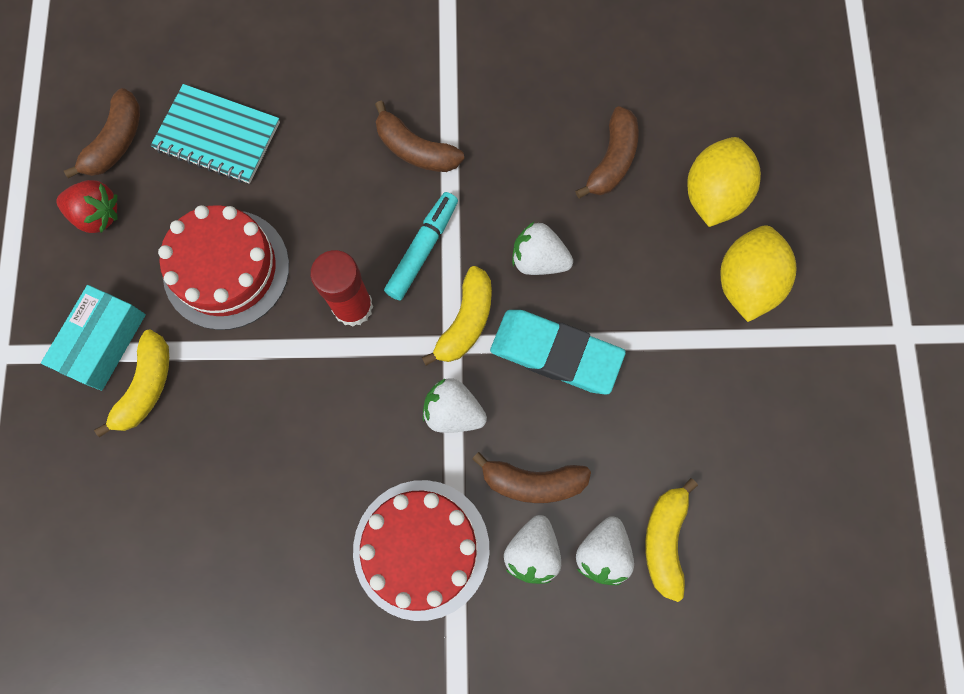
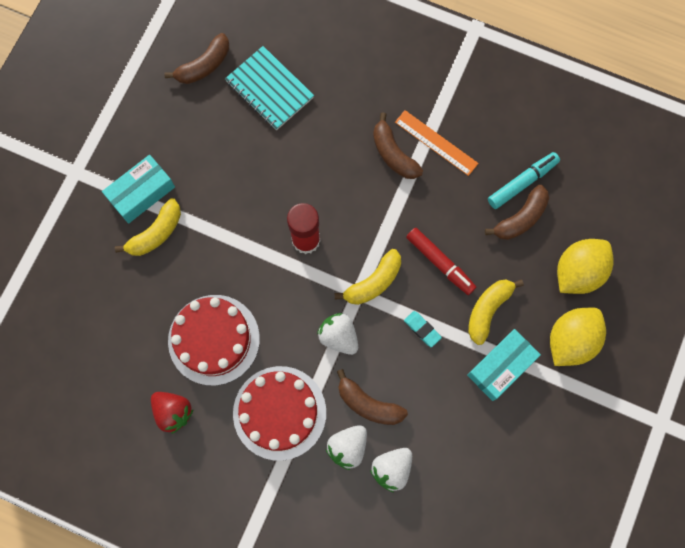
camera: 25 degrees right, 0 degrees up
red strawberry [56,180,118,233] -> red strawberry moved to [151,392,194,434]
red cake [158,205,289,330] -> red cake moved to [168,295,260,386]
turquoise marker [384,192,458,300] -> turquoise marker moved to [488,152,560,209]
turquoise eraser [490,310,626,394] -> turquoise eraser [404,311,442,347], size x0.44
white strawberry [512,221,573,275] -> red marker [406,228,476,295]
yellow banana [645,478,698,602] -> yellow banana moved to [468,280,524,345]
none -> orange ruler [395,110,479,176]
none -> turquoise box [467,329,541,401]

